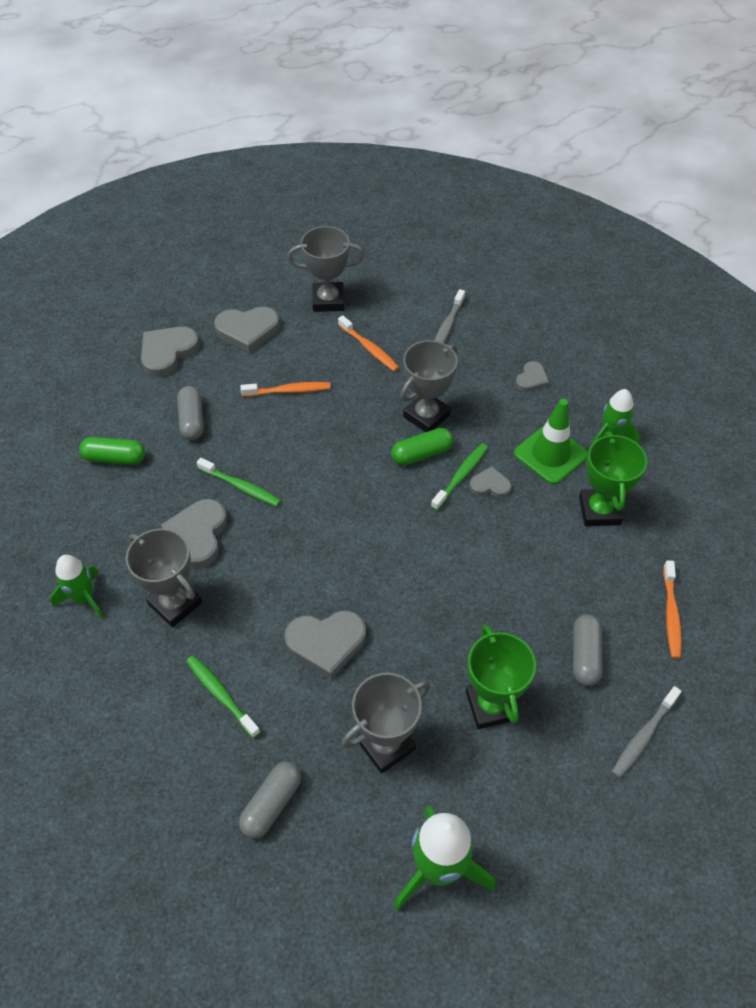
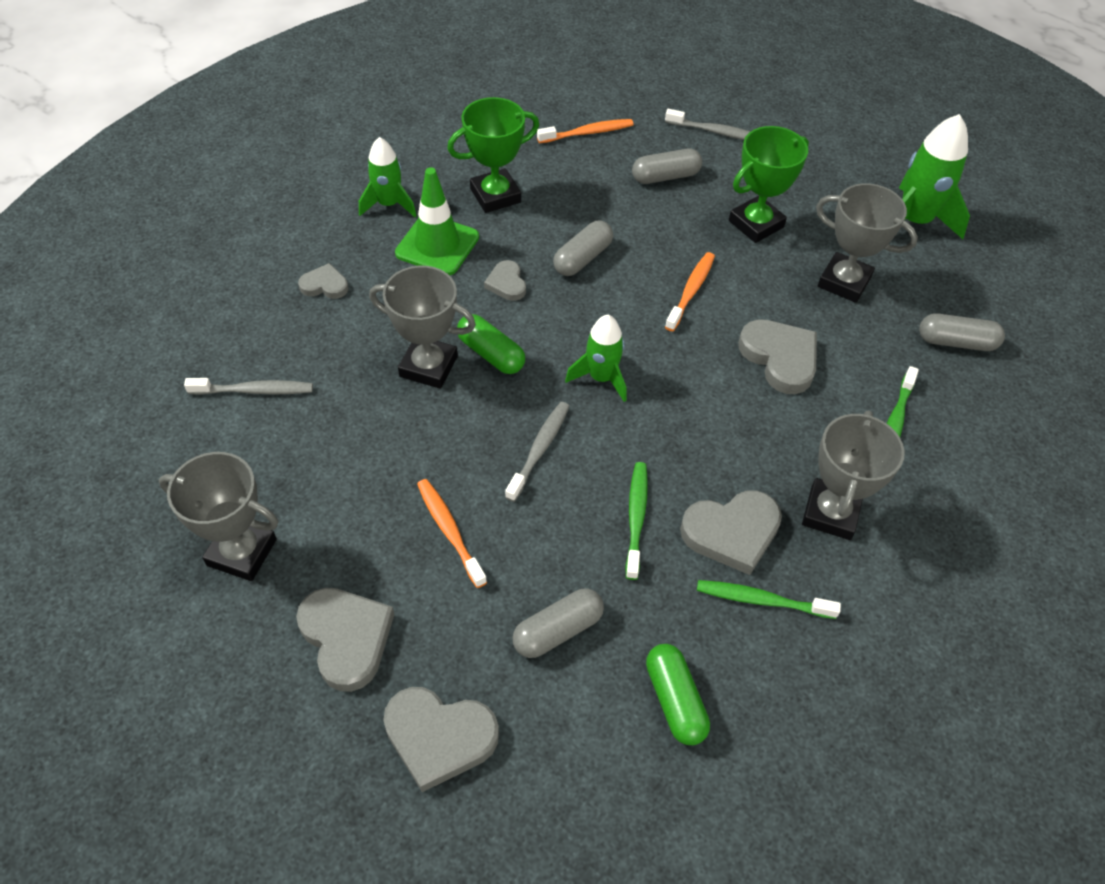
camera: 115 degrees left, 0 degrees up
green rocket [50,555,104,619] -> green rocket moved to [565,315,627,402]
grey trophy [287,226,364,312] -> grey trophy turned 45 degrees counterclockwise [159,452,279,581]
orange toothbrush [338,315,399,371] -> orange toothbrush moved to [665,252,715,331]
green toothbrush [431,443,488,511] -> green toothbrush moved to [697,580,841,619]
none -> grey toothbrush [505,402,569,502]
none -> grey capsule [553,220,613,276]

